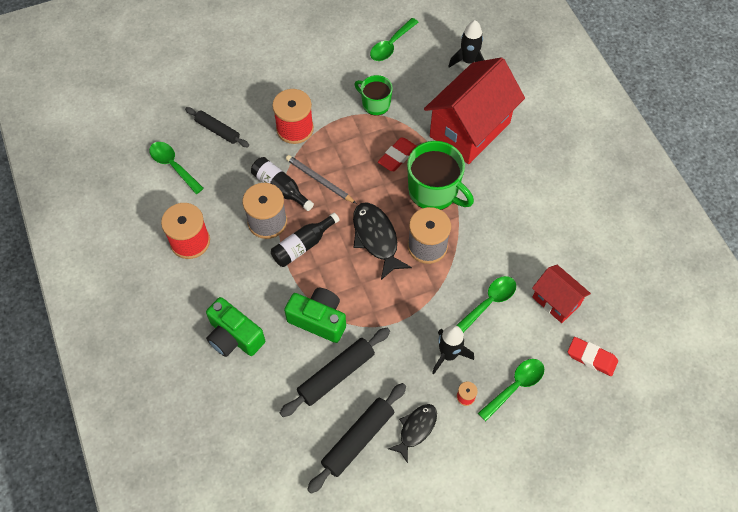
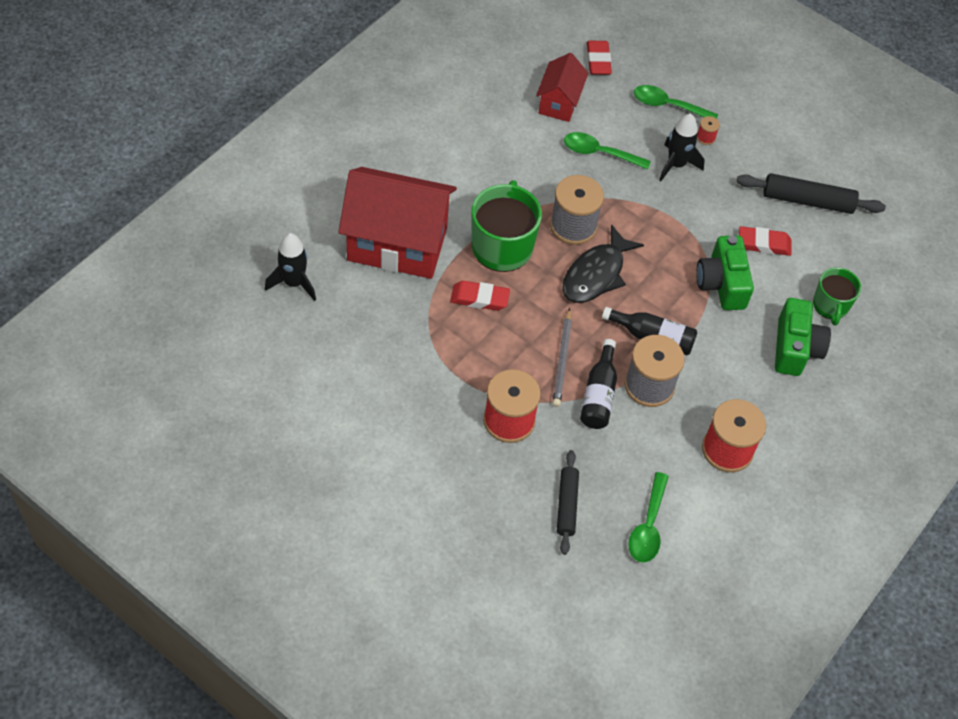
camera: 125 degrees left, 5 degrees down
black rolling pin [280,328,390,417] -> red eraser [739,226,792,256]
green mug [355,75,393,116] -> green mug moved to [813,267,861,326]
green spoon [370,18,419,61] -> none
black fish [388,404,437,463] -> none

